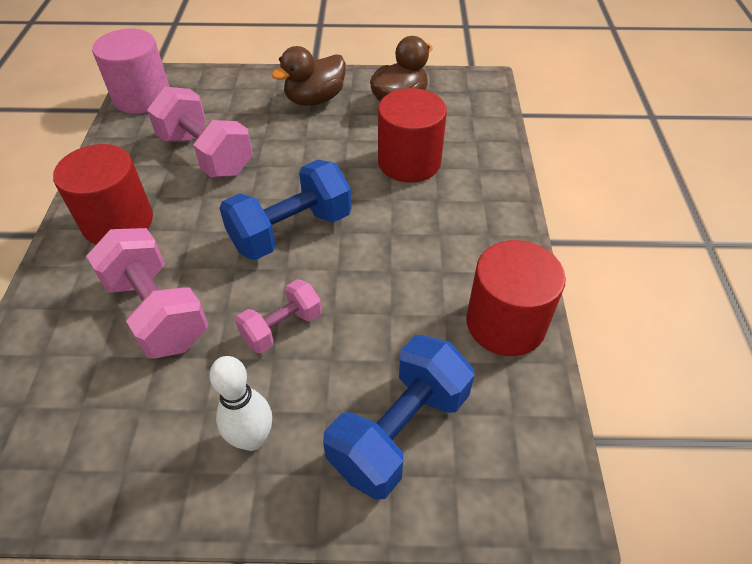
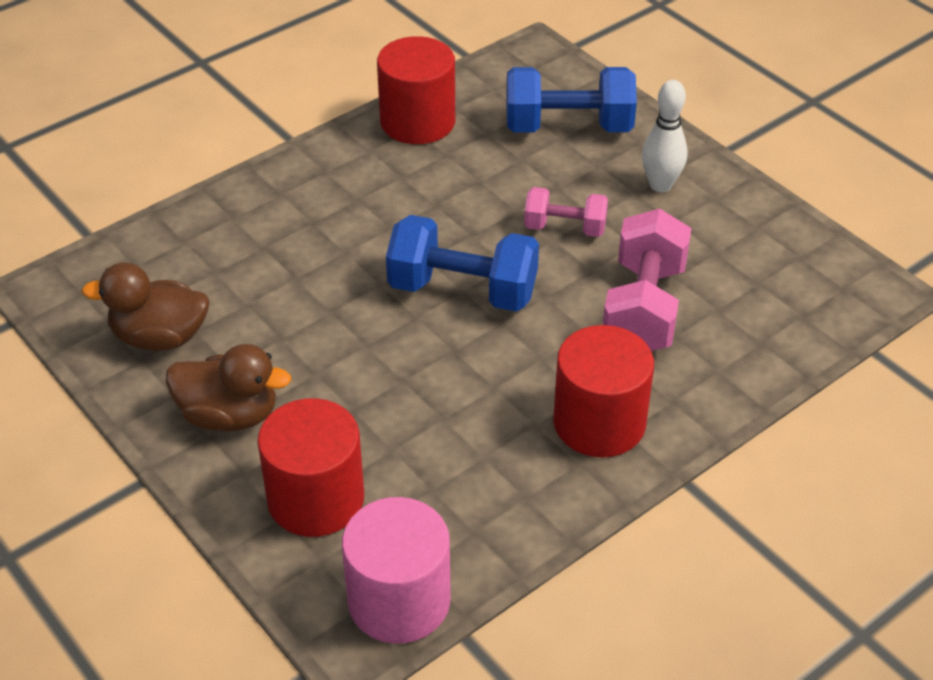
camera: 130 degrees left, 5 degrees down
pink dumbbell [147,87,253,177] -> none
red cylinder [378,88,447,182] -> red cylinder moved to [258,398,364,537]

